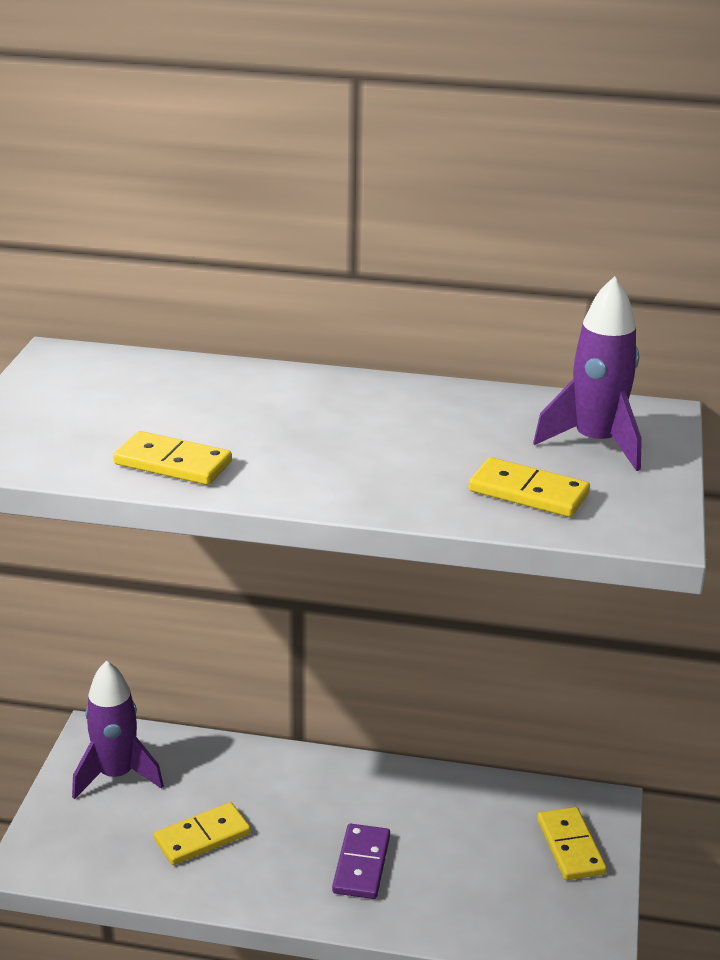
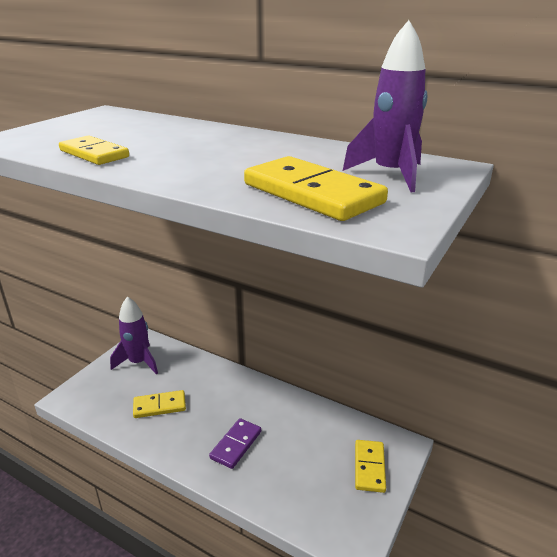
camera: 20 degrees right, 0 degrees up
yellow domino [469,457,590,517] -> yellow domino [244,156,388,221], size x1.54

